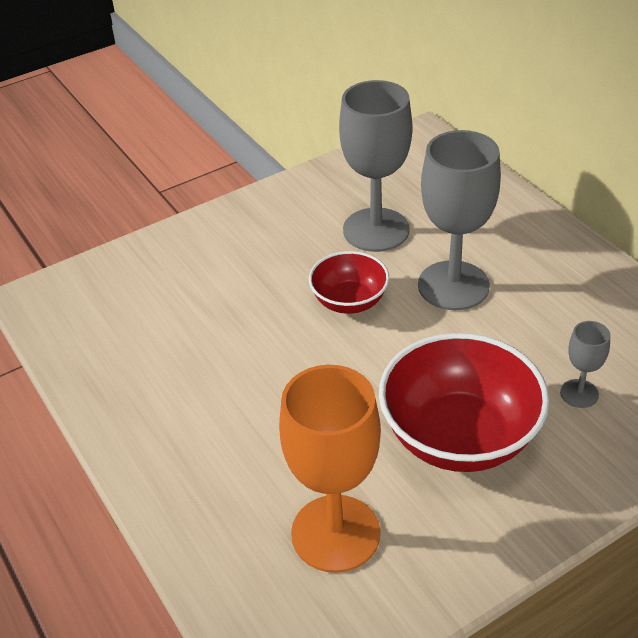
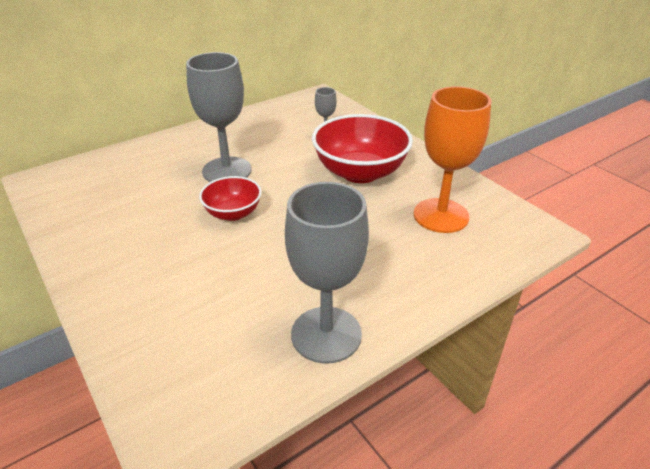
camera: 95 degrees left, 5 degrees down
grey goblet [339,80,412,252] -> grey goblet moved to [285,182,369,364]

